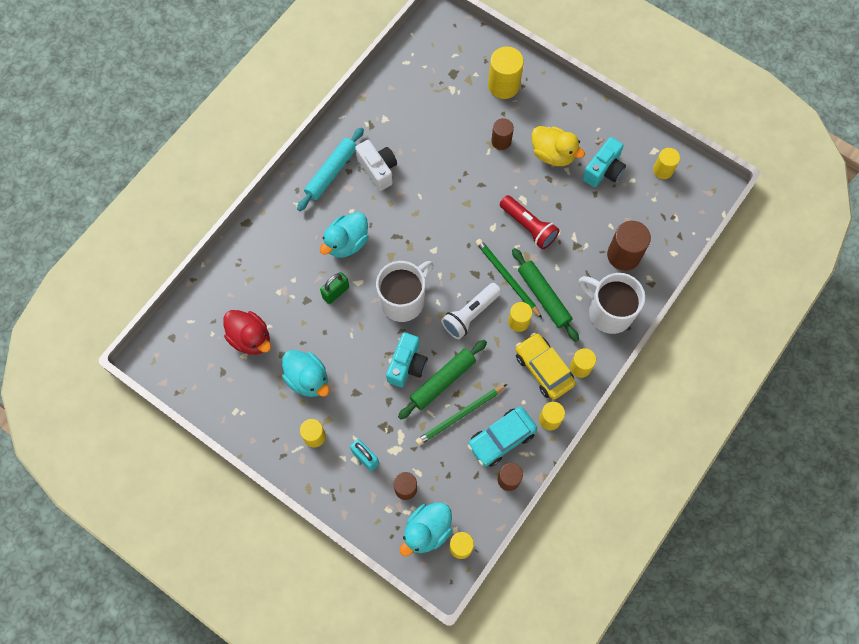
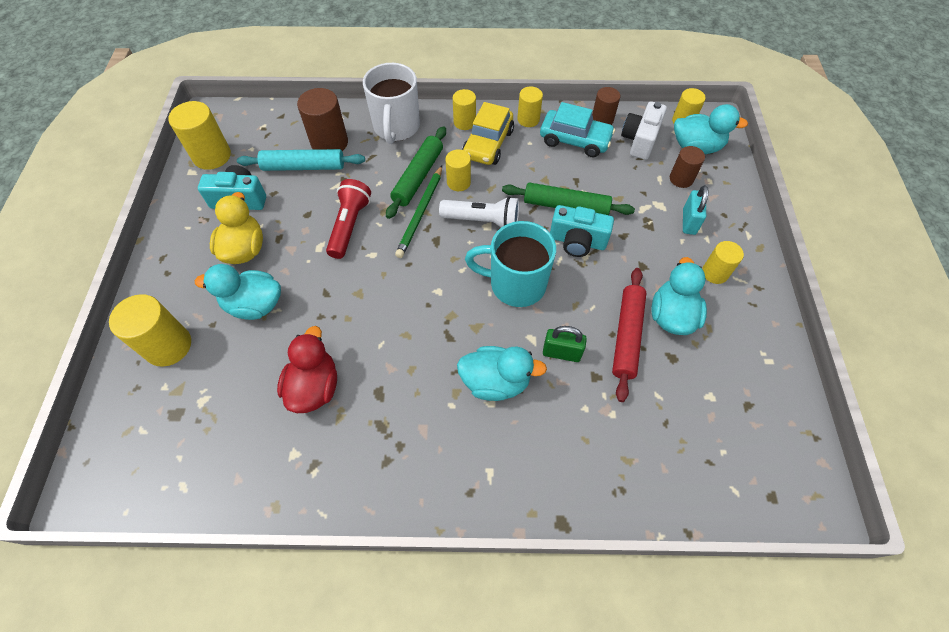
camera: 125 degrees left, 10 degrees down
red duck [223,310,271,355] -> red duck moved to [277,326,337,413]
turquoise rolling pin [297,127,364,211] -> turquoise rolling pin moved to [237,149,365,171]
white camera [355,140,397,191] -> white camera moved to [621,101,667,160]
white mug [376,261,434,322] -> turquoise mug [465,221,556,307]
turquoise camera [386,332,428,387] -> turquoise camera turned 150 degrees counterclockwise [550,205,614,257]
green pencil [416,384,507,445] -> none
brown cylinder [491,118,514,150] -> turquoise duck [195,264,281,320]
yellow cylinder [653,148,680,179] -> yellow cylinder [168,101,231,170], size x1.62
none -> red rolling pin [612,268,646,402]

